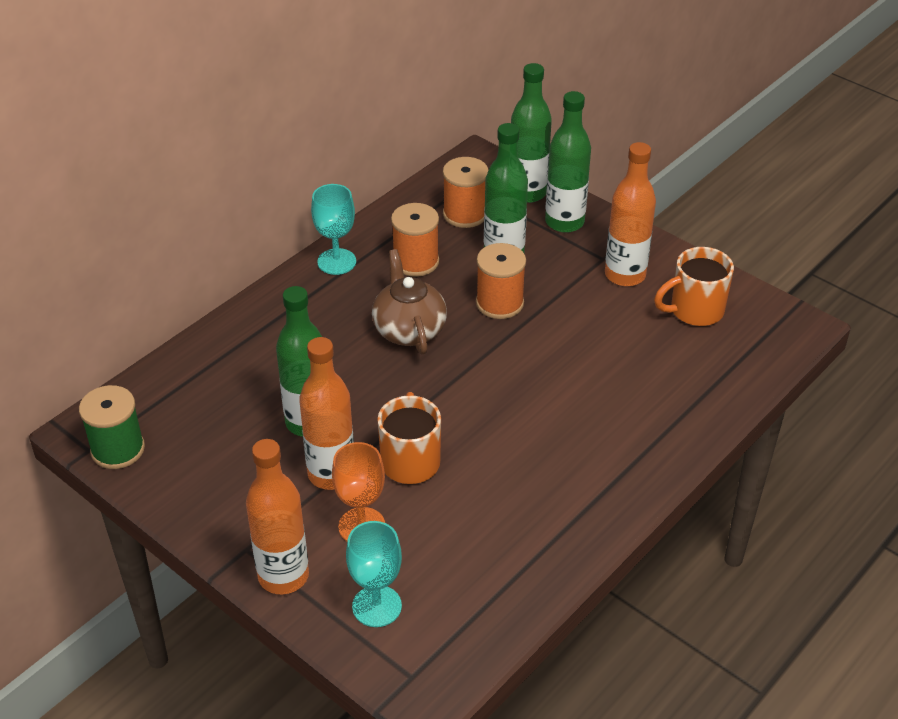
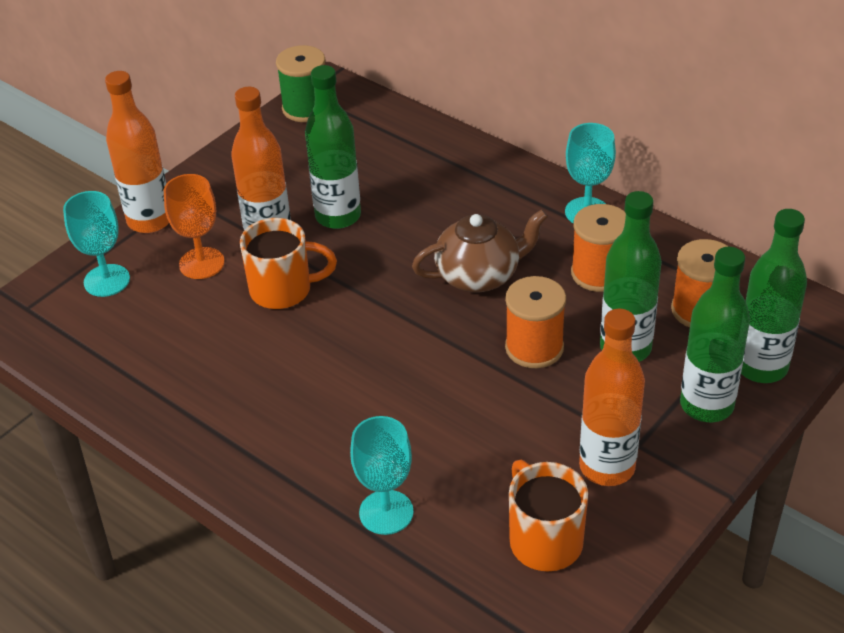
camera: 90 degrees right, 0 degrees up
none -> turquoise goblet [350,416,413,535]

